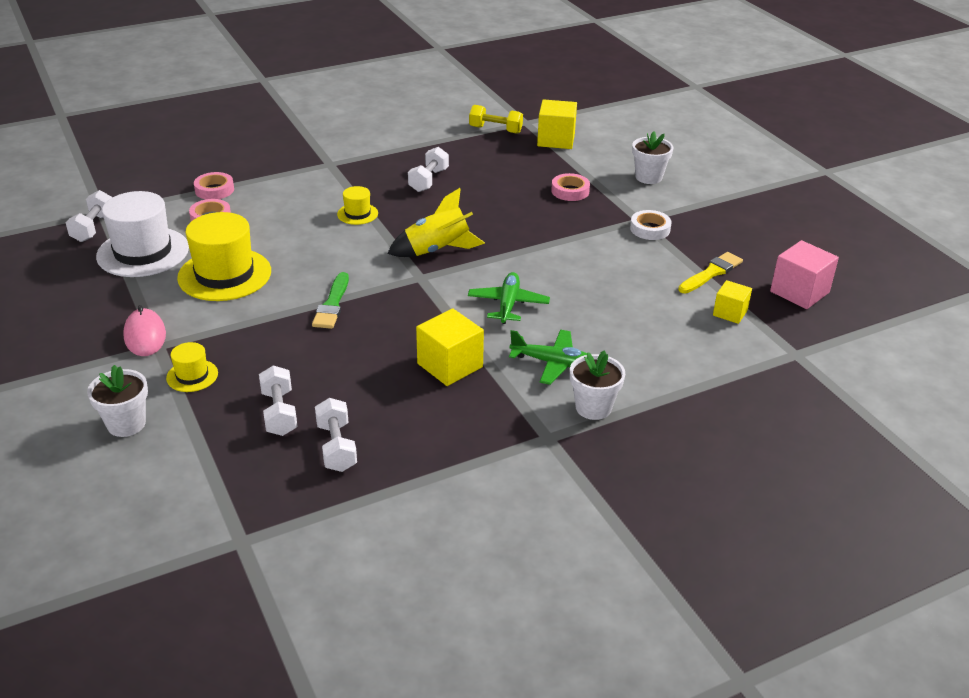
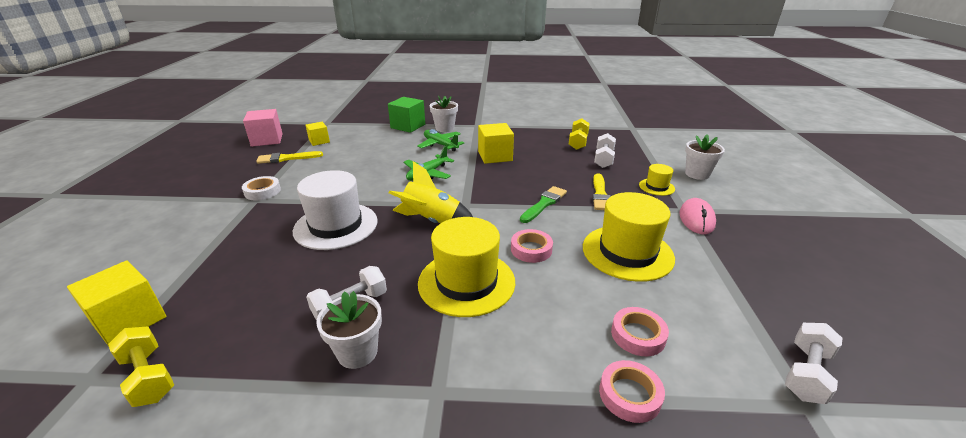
camera: 150 degrees left, 5 degrees down
white hat [96,191,189,277] -> white hat moved to [293,170,378,250]
white dumbbell [315,398,357,472] -> yellow dumbbell [569,118,590,150]
yellow hat [337,186,378,225] -> yellow hat [418,217,515,317], size x2.06
pink tape [551,173,590,201] -> pink tape moved to [511,229,553,263]
white flower pot [632,131,673,184] -> white flower pot moved to [316,291,382,369]
none -> green cube [388,97,425,133]
none -> yellow brush [592,173,611,210]

